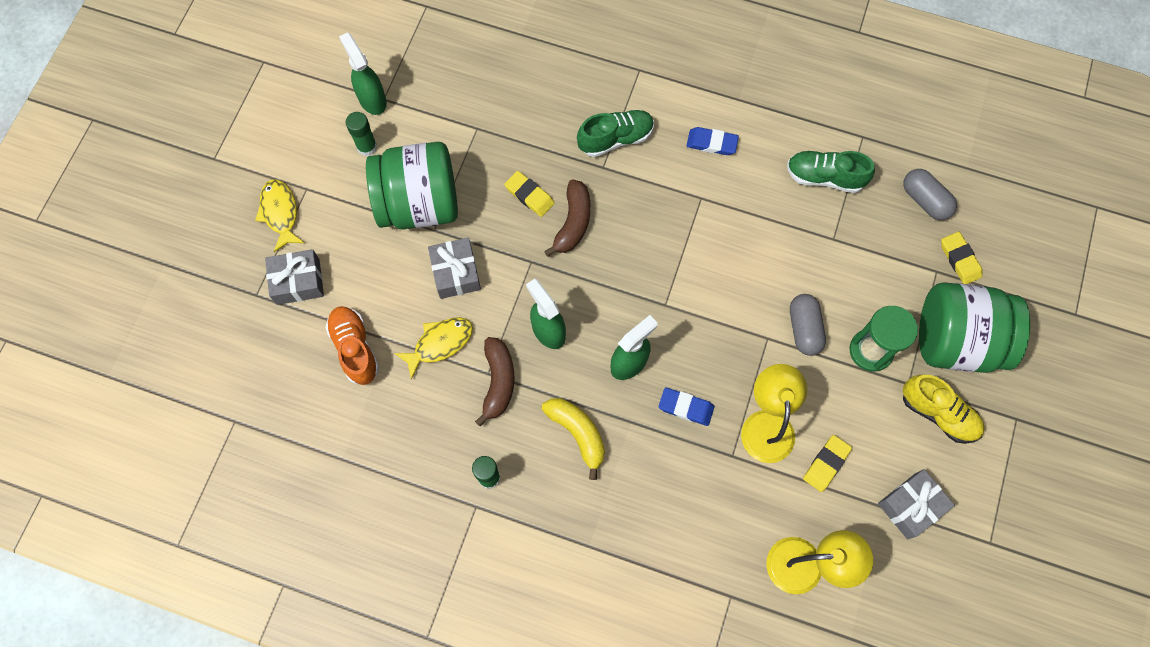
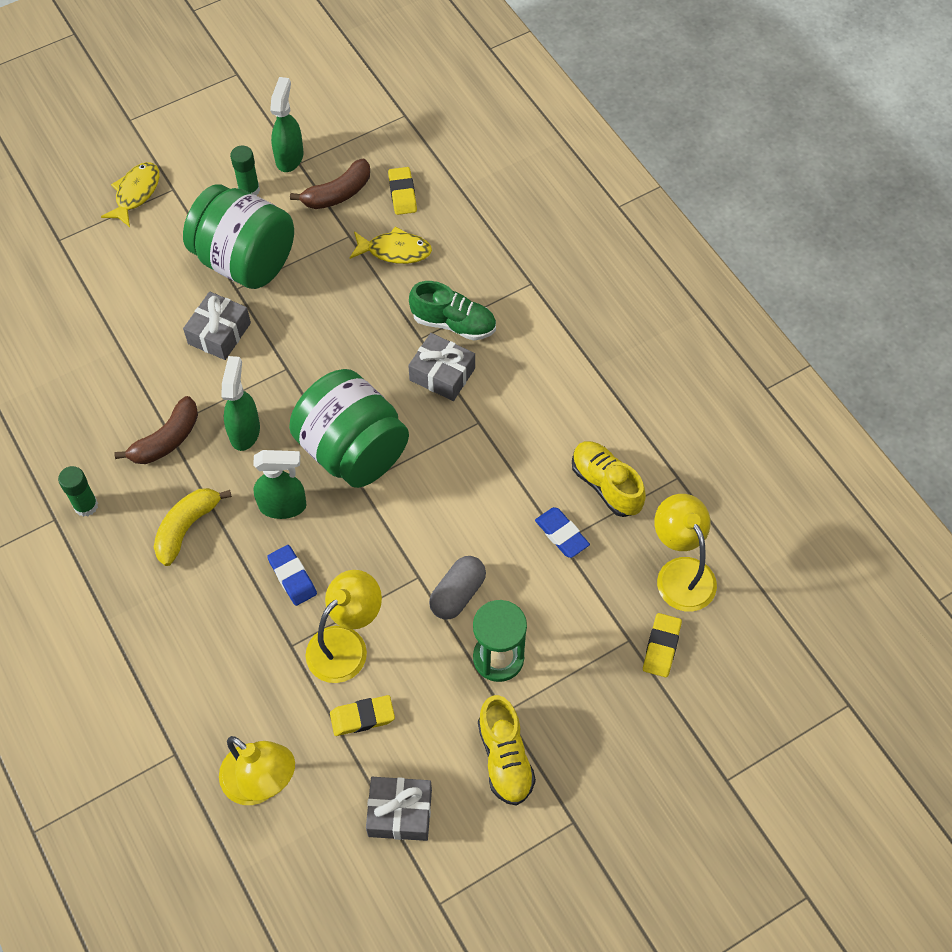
camera: 40 degrees right, 10 degrees down
grey gift [265,249,324,305] -> grey gift moved to [408,333,475,401]
orange shoe [325,306,379,385] -> none
yellow fish [394,317,473,380] -> yellow fish moved to [350,226,432,264]
yellow eraser [504,171,555,217] -> yellow eraser moved to [388,167,417,215]
yellow banana [542,398,605,480] -> yellow banana turned 150 degrees counterclockwise [154,488,232,566]
brown banana [544,179,590,257] -> brown banana moved to [290,159,370,209]
blue eraser [686,127,739,155] -> blue eraser moved to [535,507,590,558]
green shoe [787,151,875,193] -> yellow shoe [572,441,646,517]
grey capsule [903,169,957,220] -> yellow lamp [654,494,717,612]
green jar [919,282,1030,373] -> green jar moved to [289,369,409,488]

